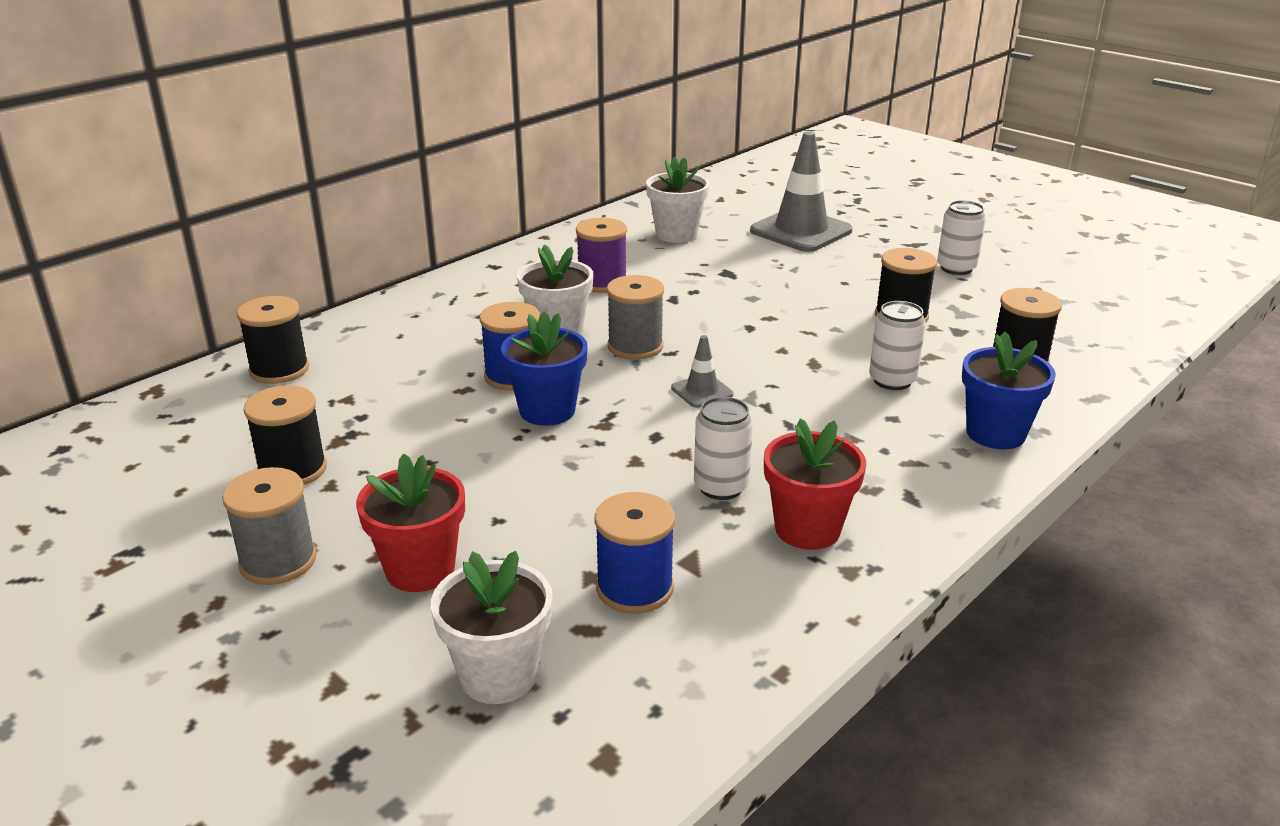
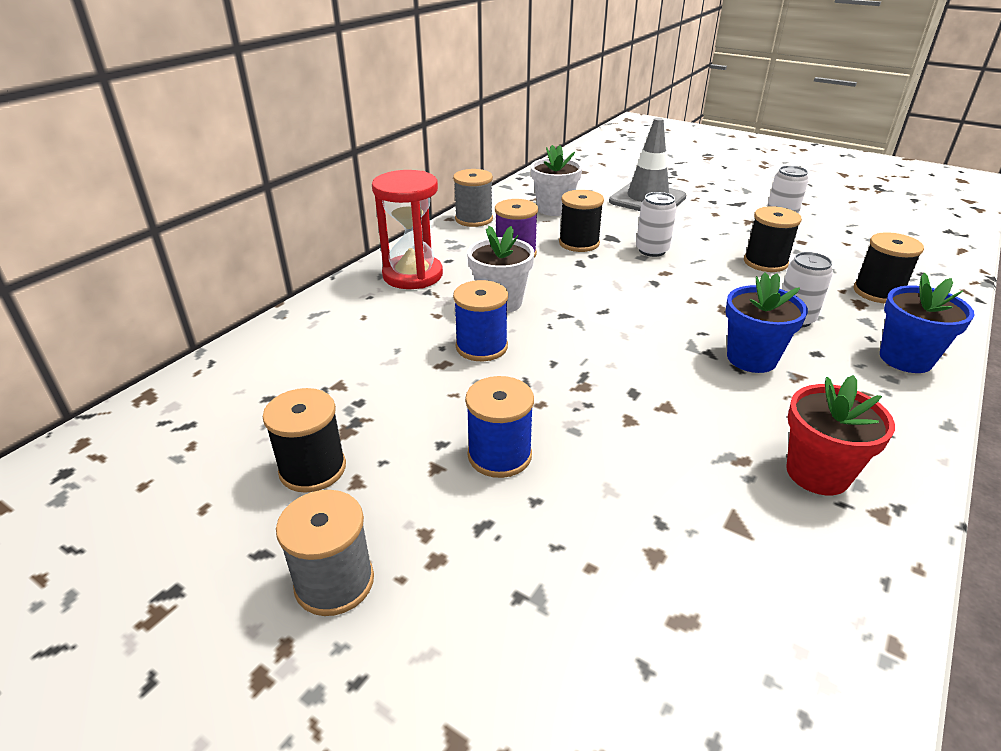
camera: 10 degrees left, 5 degrees up
black spool [237,296,309,384] -> black spool moved to [559,190,604,252]
red flower pot [356,453,465,592] -> none
white flower pot [431,551,553,704] -> none
blue flower pot [501,311,588,426] -> blue flower pot moved to [725,272,808,373]
blue spool [595,492,675,614] -> blue spool moved to [465,376,534,478]
grey spool [607,275,664,360] -> grey spool moved to [453,169,493,227]
grey traffic cone [671,335,733,408] -> none
white can [694,397,753,500] -> white can moved to [636,192,677,257]
none -> red hourglass [372,170,443,289]

